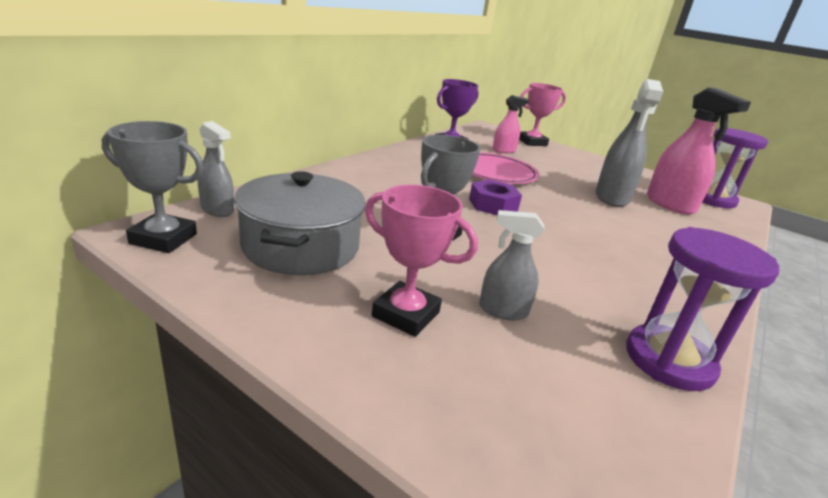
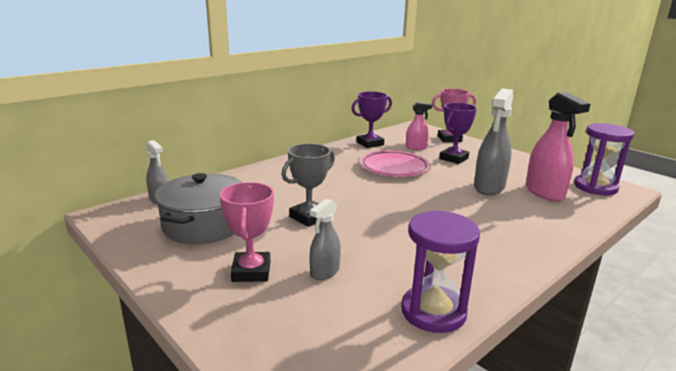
camera: 15 degrees right, 5 degrees down
grey trophy [102,121,204,253] -> none
pink trophy [365,185,478,337] -> pink trophy turned 45 degrees clockwise [220,182,274,282]
purple nut [469,179,522,215] -> none
grey spray bottle [479,210,545,320] -> grey spray bottle turned 75 degrees counterclockwise [310,199,341,280]
none -> purple trophy [439,103,477,164]

